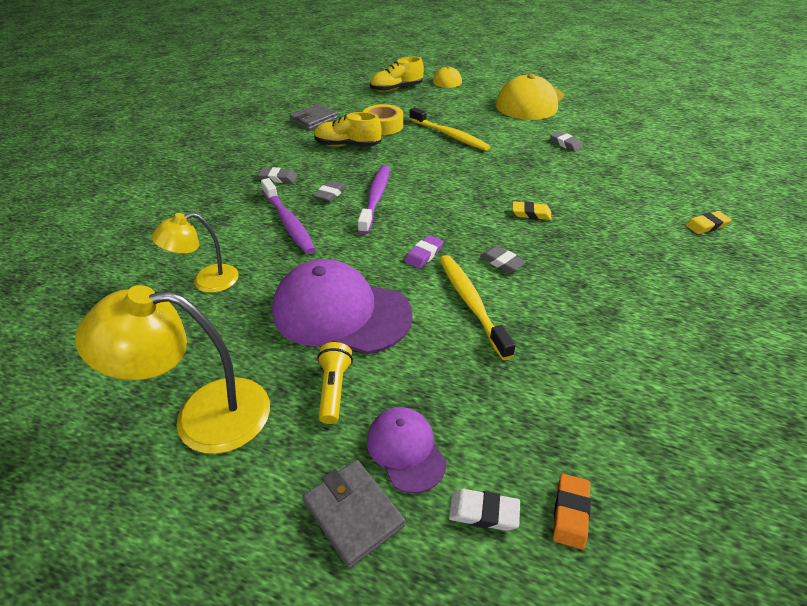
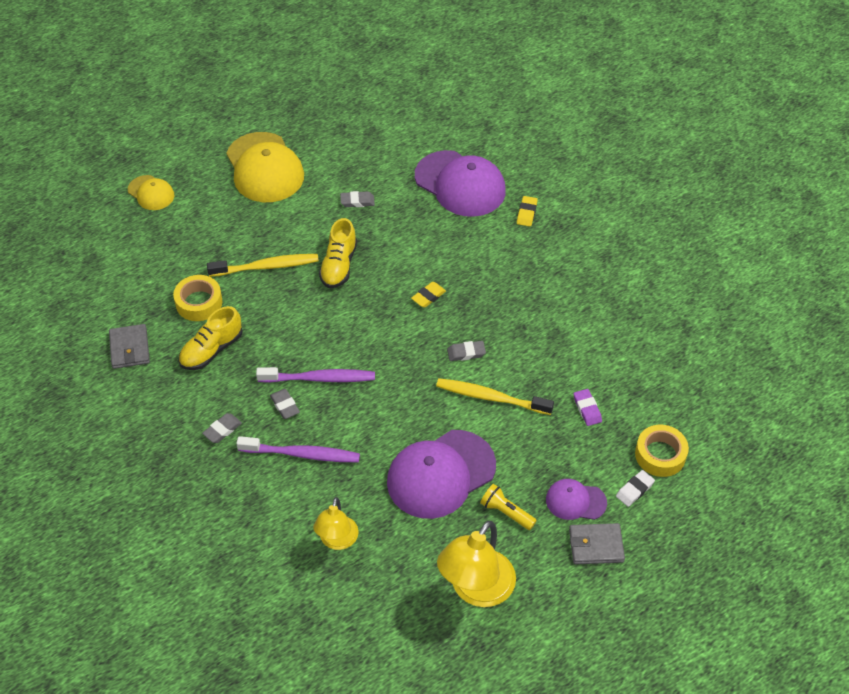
camera: 55 degrees left, 10 degrees up
purple toothbrush [358,165,390,235] -> purple toothbrush turned 135 degrees clockwise [256,367,375,383]
yellow shoe [370,57,424,92] -> yellow shoe moved to [319,218,357,288]
purple eraser [405,235,444,269] -> purple eraser moved to [573,389,602,426]
orange eraser [553,474,591,549] -> yellow tape [635,425,689,477]
none -> purple cap [415,150,506,217]

